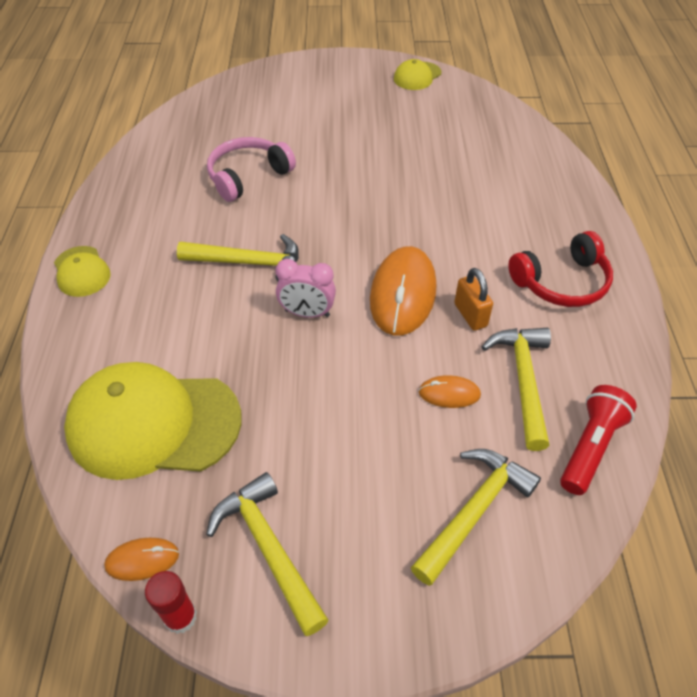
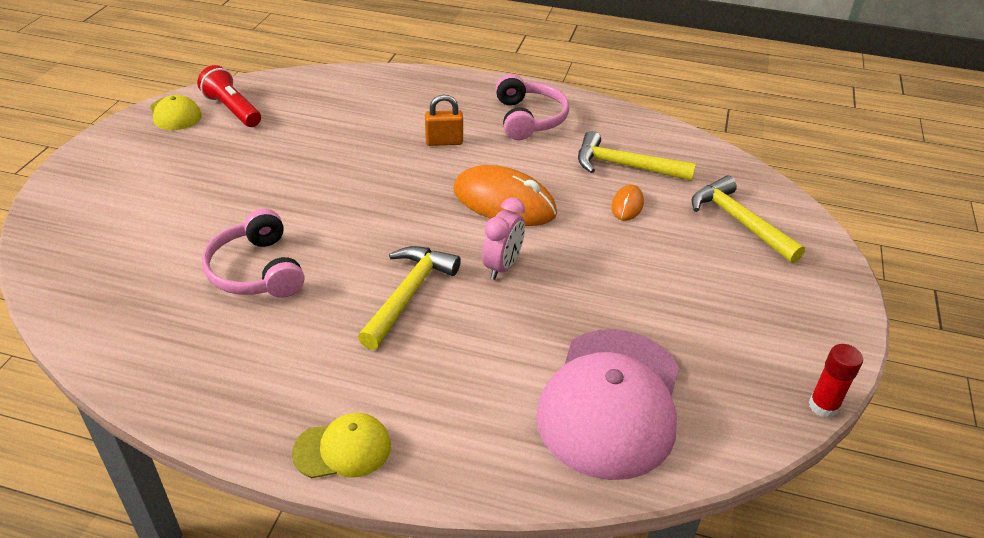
camera: 75 degrees left, 10 degrees down
yellow cap [64,362,241,480] -> pink cap [536,329,679,480]
orange mouse [104,538,179,581] -> none
yellow hammer [206,472,329,636] -> none
orange padlock [454,268,493,331] -> orange padlock moved to [425,95,463,146]
red headphones [508,231,613,307] -> pink headphones [496,74,569,140]
red flashlight [560,385,637,495] -> red flashlight moved to [197,65,261,127]

